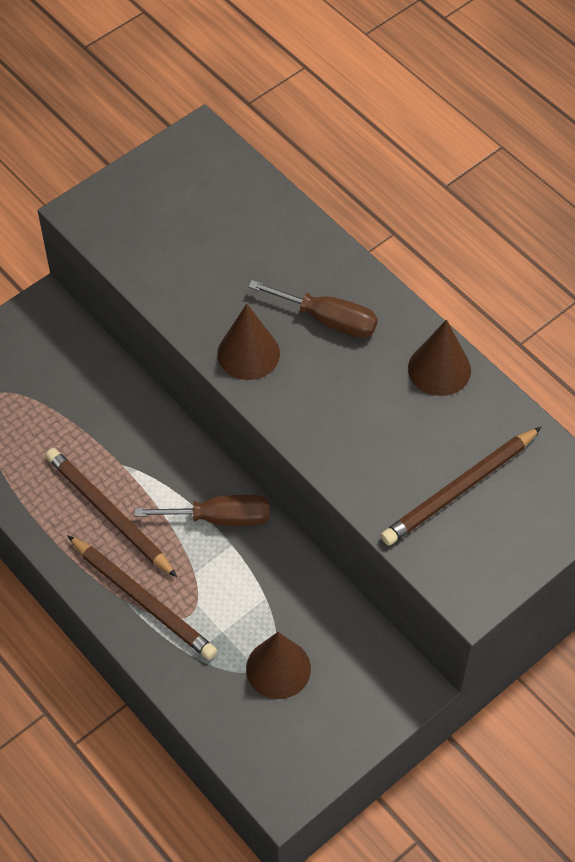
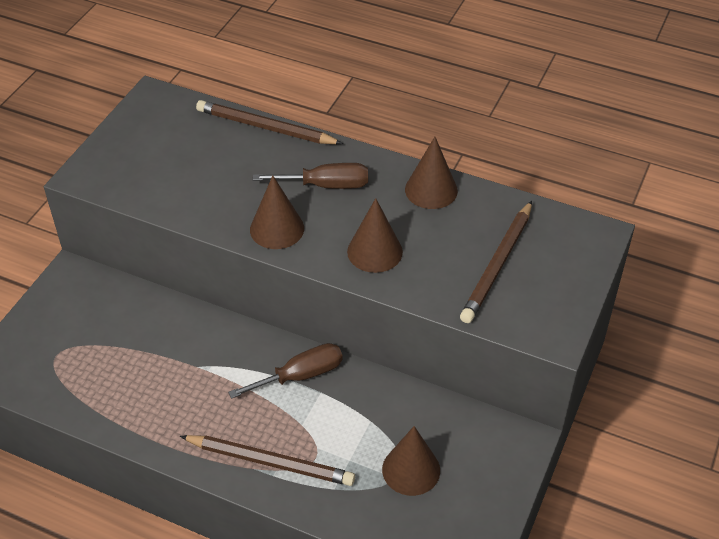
camera: 25 degrees left, 10 degrees down
brown pencil [46,448,177,577] -> brown pencil moved to [196,100,343,144]
none -> brown cone [347,198,403,273]

